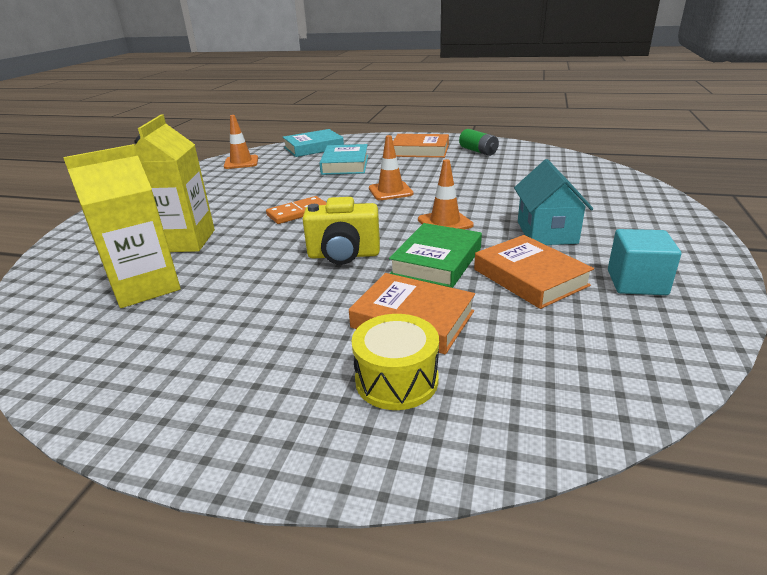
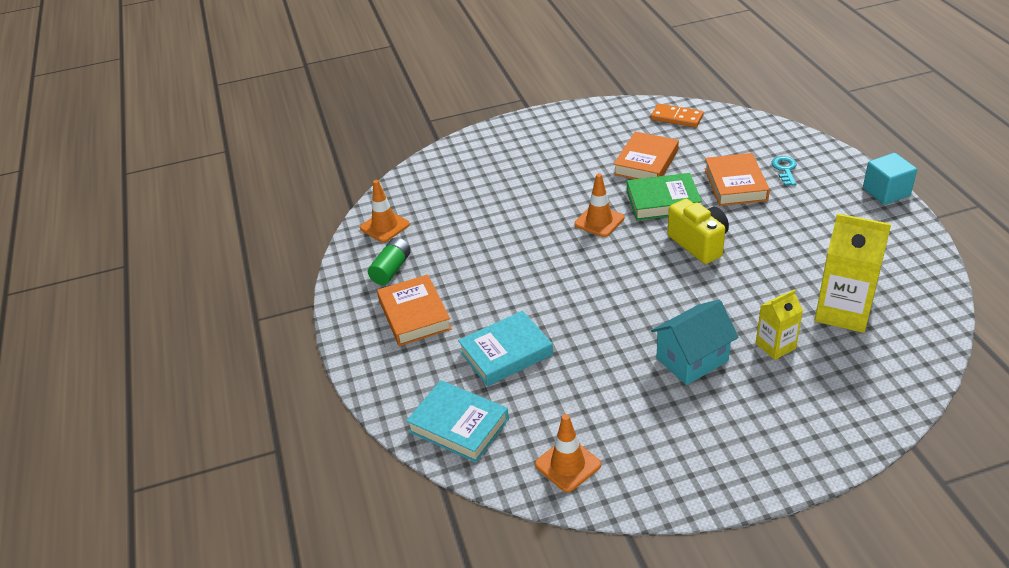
camera: 120 degrees left, 10 degrees up
yellow carton [134,114,215,252] -> yellow carton [756,289,803,360], size x0.57
orange domino [266,196,327,224] -> orange domino moved to [651,104,703,127]
yellow drum [352,314,439,410] -> turquoise key [771,156,797,186]
orange traffic cone [369,135,413,200] -> orange traffic cone moved to [360,180,410,242]
turquoise house [514,159,593,245] -> turquoise house moved to [651,299,739,385]
turquoise cube [608,229,681,295] -> turquoise cube moved to [863,153,917,205]

